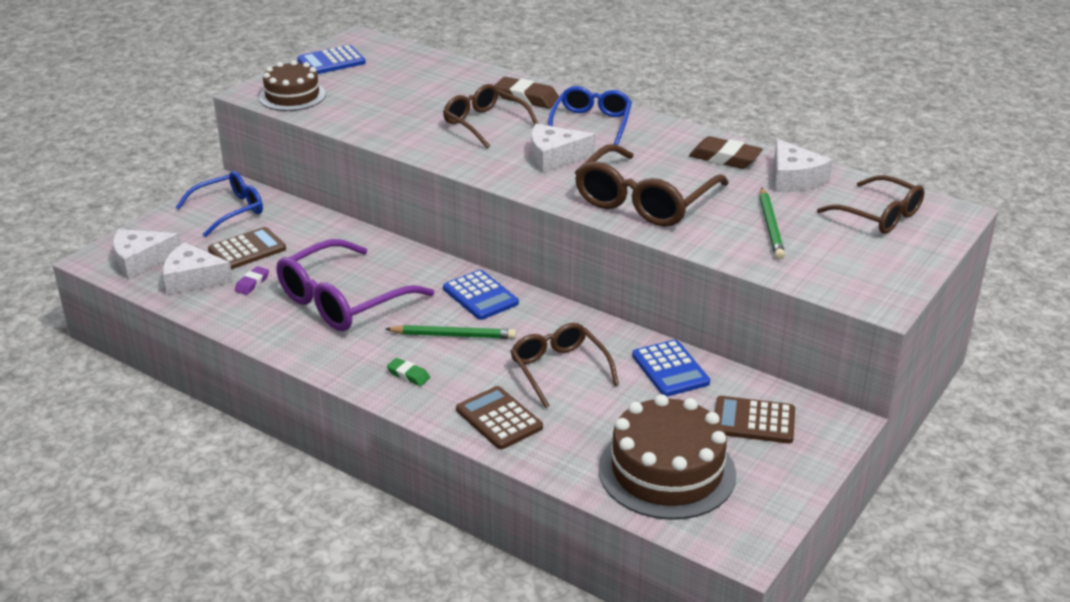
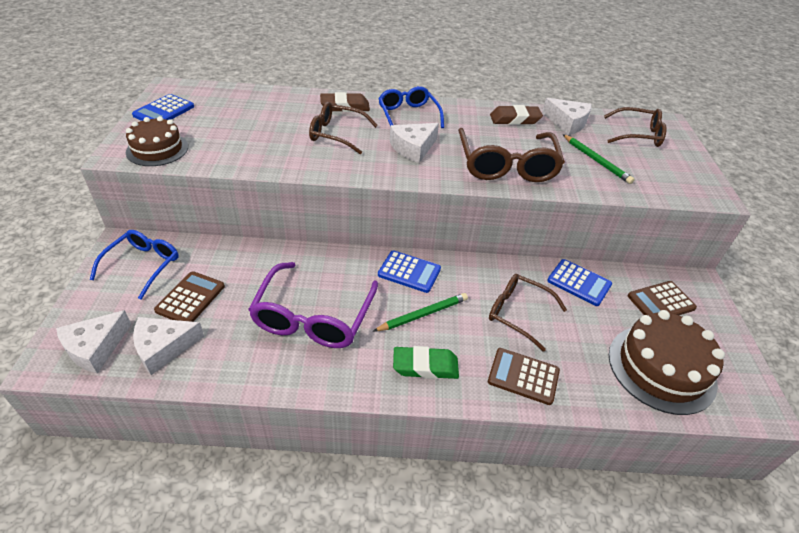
camera: 35 degrees left, 10 degrees up
purple eraser [235,266,269,295] -> none
green eraser [387,358,430,386] -> green eraser [393,346,459,379], size x1.80

